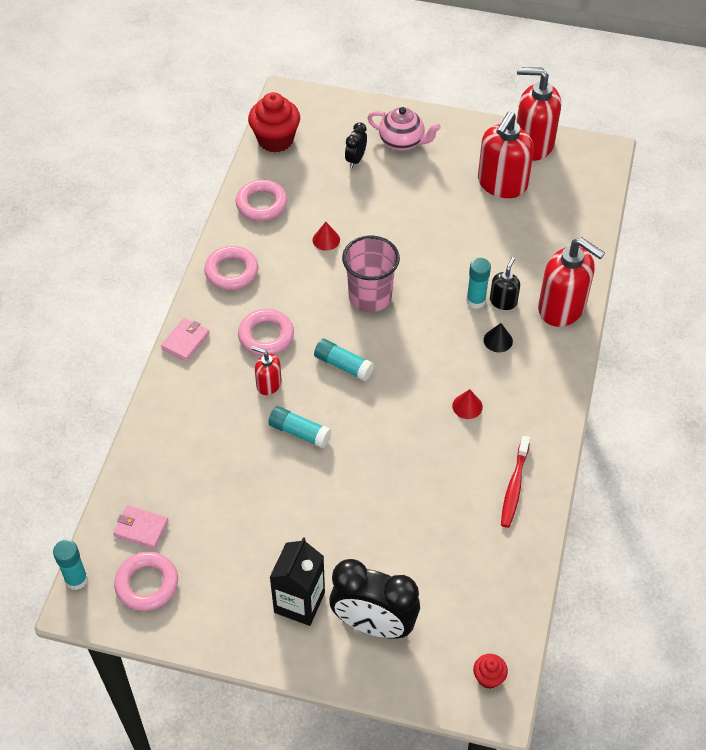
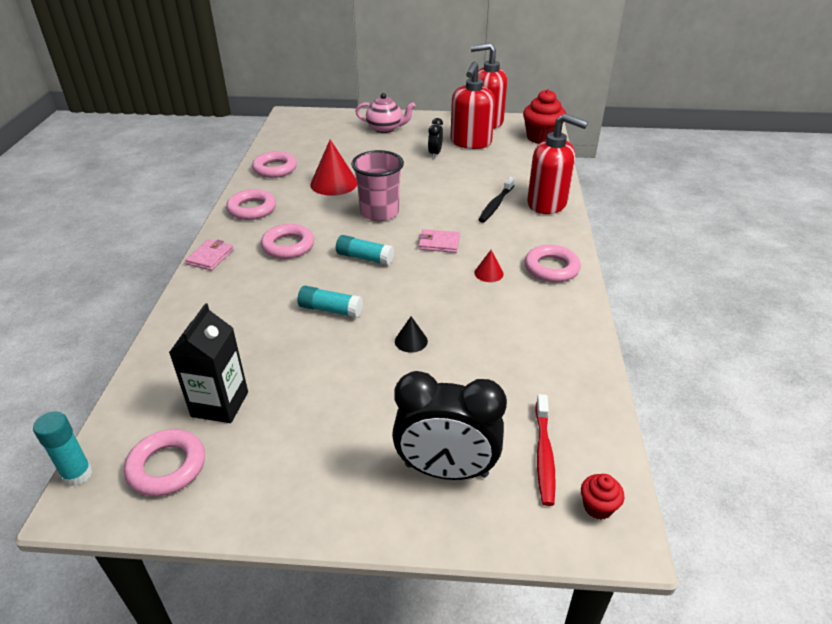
camera: 10 degrees left, 15 degrees down
pink wallet [113,505,169,549] -> pink wallet moved to [419,229,460,253]
red cupcake [248,92,300,152] -> red cupcake moved to [523,89,566,144]
red soap dispenser [251,346,282,395] -> none
black carton [270,537,325,626] -> black carton moved to [169,303,248,423]
red cone [313,222,340,251] -> red cone [310,140,357,196], size x1.98
black clock [345,122,367,168] -> black clock moved to [428,118,443,158]
turquoise glue stick [466,258,491,309] -> none
black cone [484,323,513,352] -> black cone moved to [395,316,428,353]
black soap dispenser [490,257,520,310] -> black toothbrush [478,177,515,223]
red toothbrush [501,436,530,528] -> red toothbrush moved to [535,394,556,506]
none -> pink ring [525,245,581,283]

